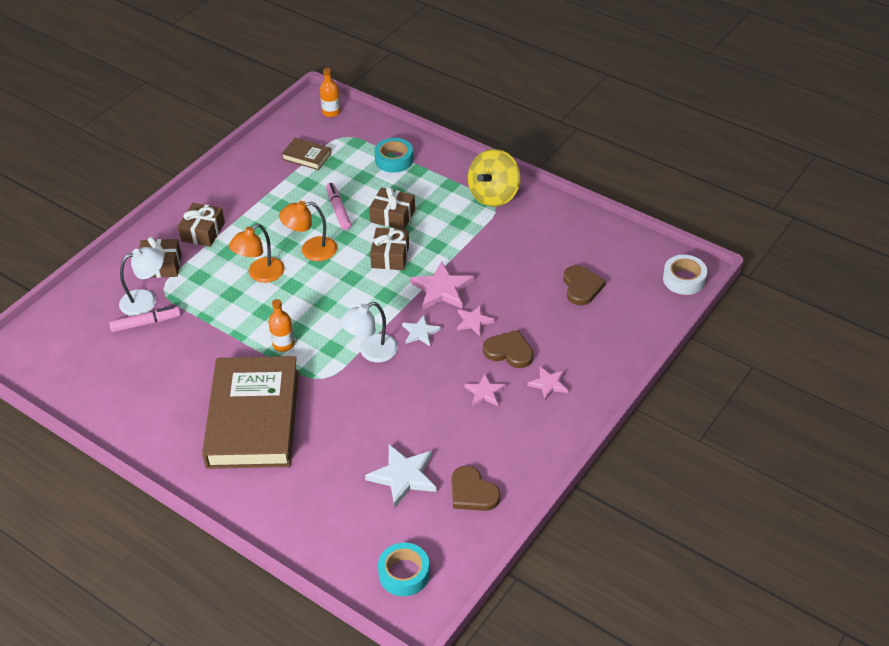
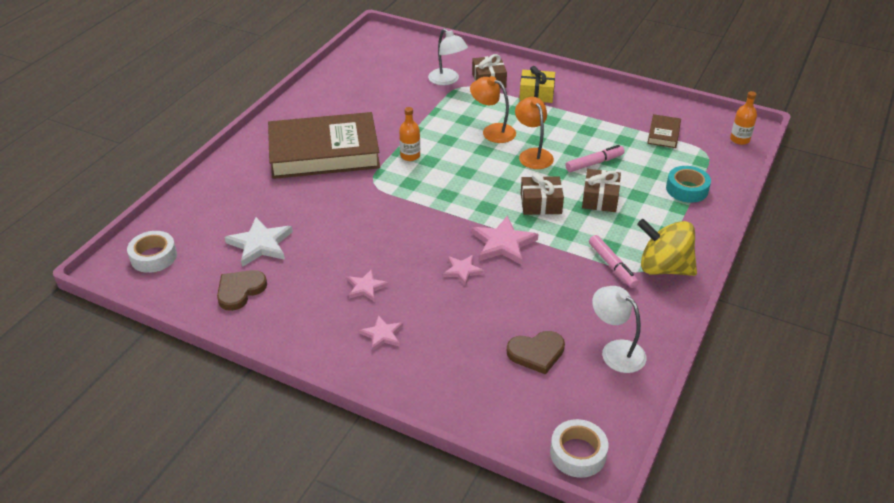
camera: 80 degrees right, 5 degrees down
pink marker [109,306,181,332] -> pink marker moved to [589,235,639,288]
brown gift [178,203,225,247] -> yellow gift [519,66,555,103]
white lamp [340,302,398,362] -> white lamp moved to [592,286,646,373]
turquoise tape [378,543,430,596] -> white tape [127,231,177,273]
white star [402,315,441,346] -> none
brown heart [483,330,533,368] -> none

